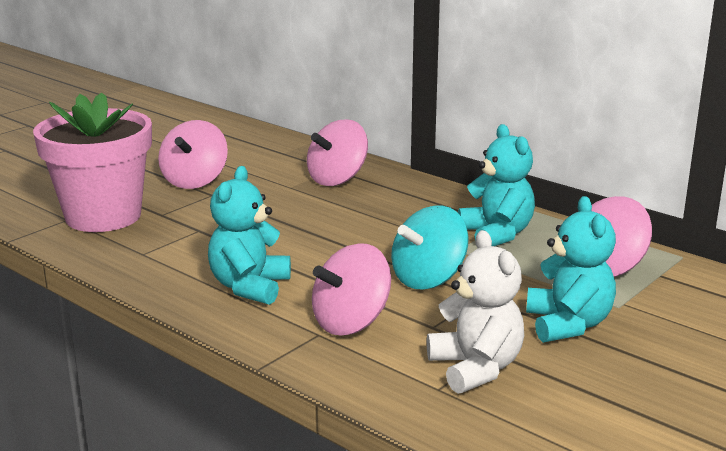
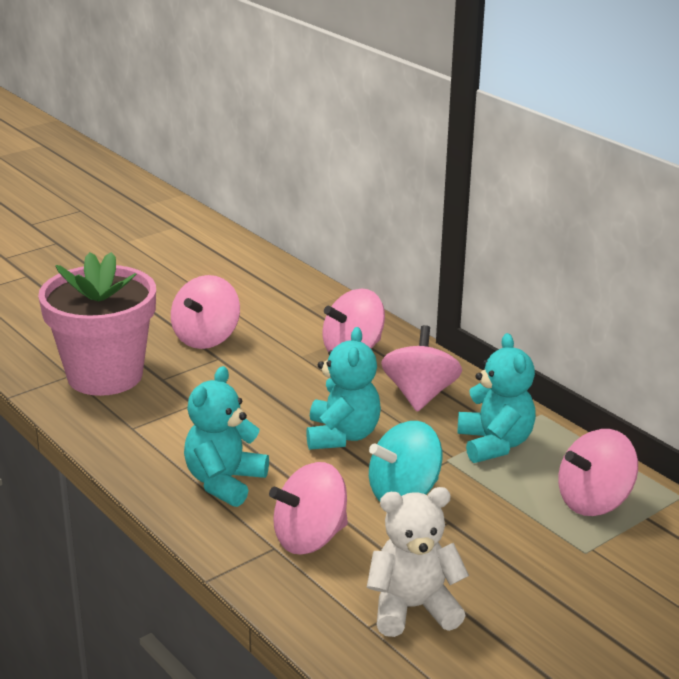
camera: 10 degrees right, 5 degrees up
white teddy bear [427,230,524,394] -> white teddy bear turned 90 degrees counterclockwise [367,487,469,637]
turquoise teddy bear [526,196,616,343] -> turquoise teddy bear moved to [306,327,381,450]
none -> pink spinning top [381,325,462,412]

